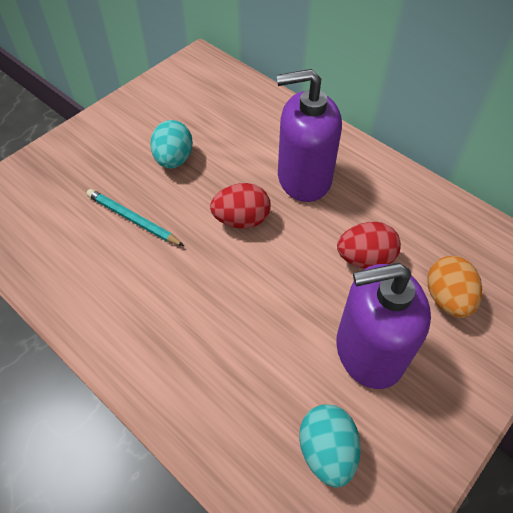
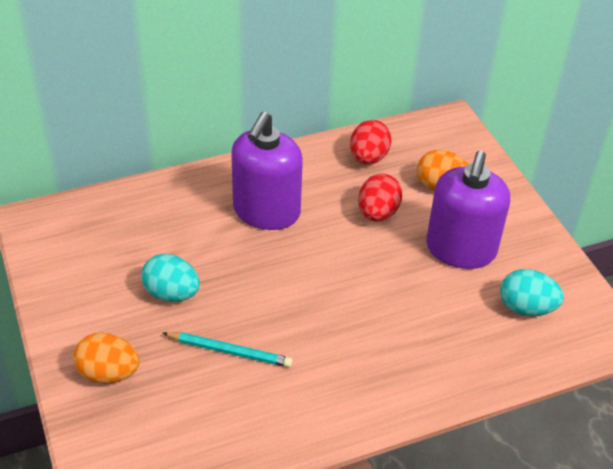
camera: 65 degrees left, 10 degrees down
turquoise pencil [86,189,184,246] -> turquoise pencil turned 135 degrees counterclockwise [163,332,293,368]
red egg [210,183,271,229] -> red egg moved to [350,120,392,165]
none -> orange egg [73,332,139,384]

